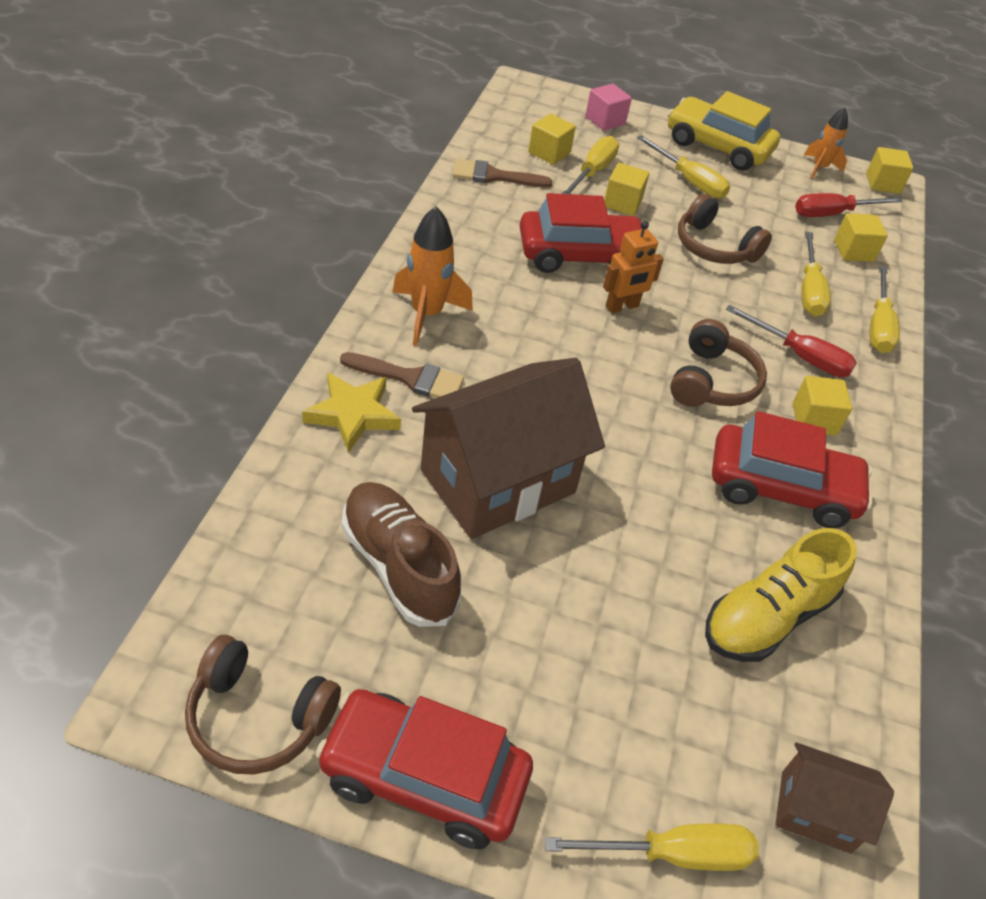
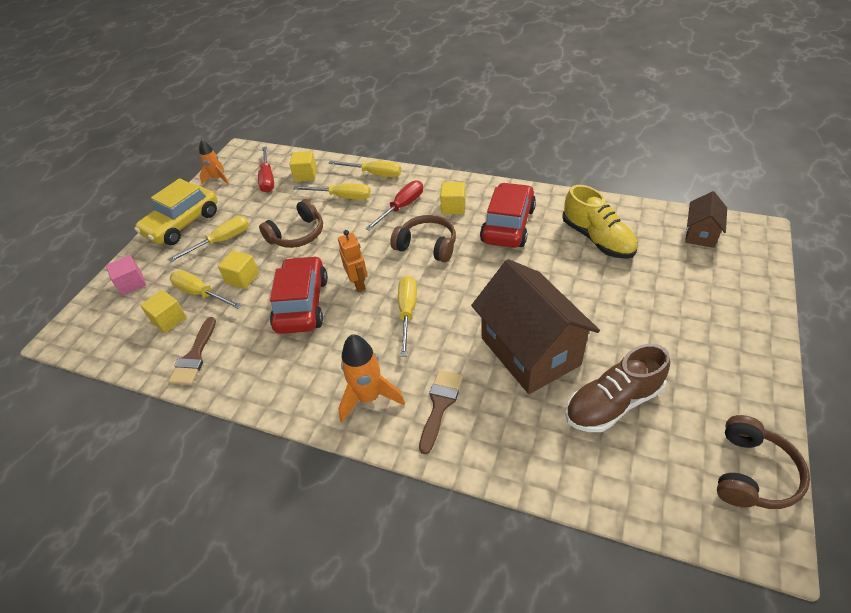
camera: 75 degrees left, 0 degrees up
yellow star [302,373,401,453] -> none
red car [316,689,533,849] -> none
yellow screwdriver [545,823,759,871] -> yellow screwdriver moved to [398,276,417,357]
yellow cube [866,147,913,194] -> none

